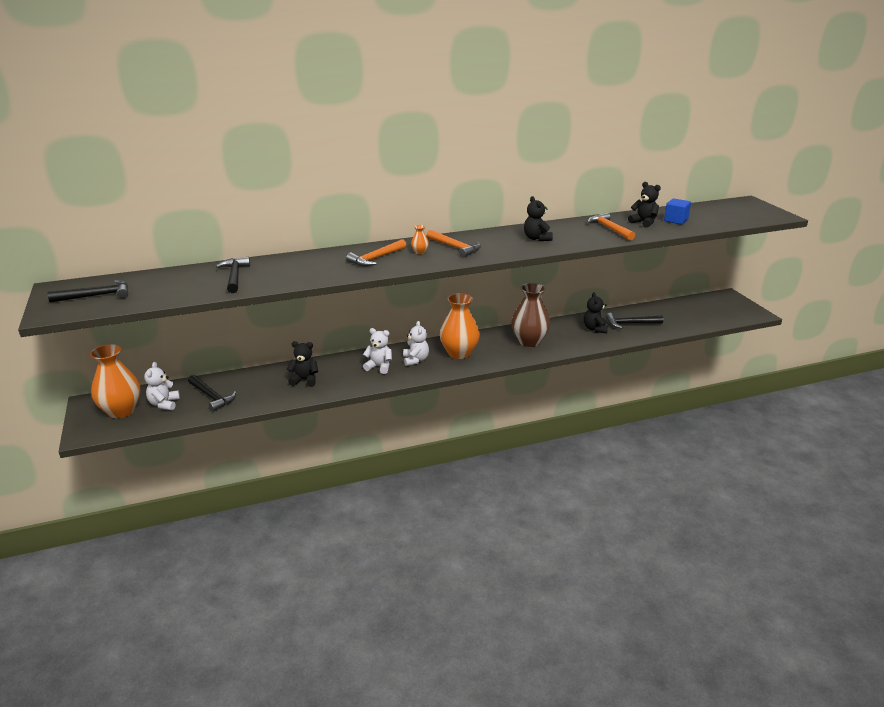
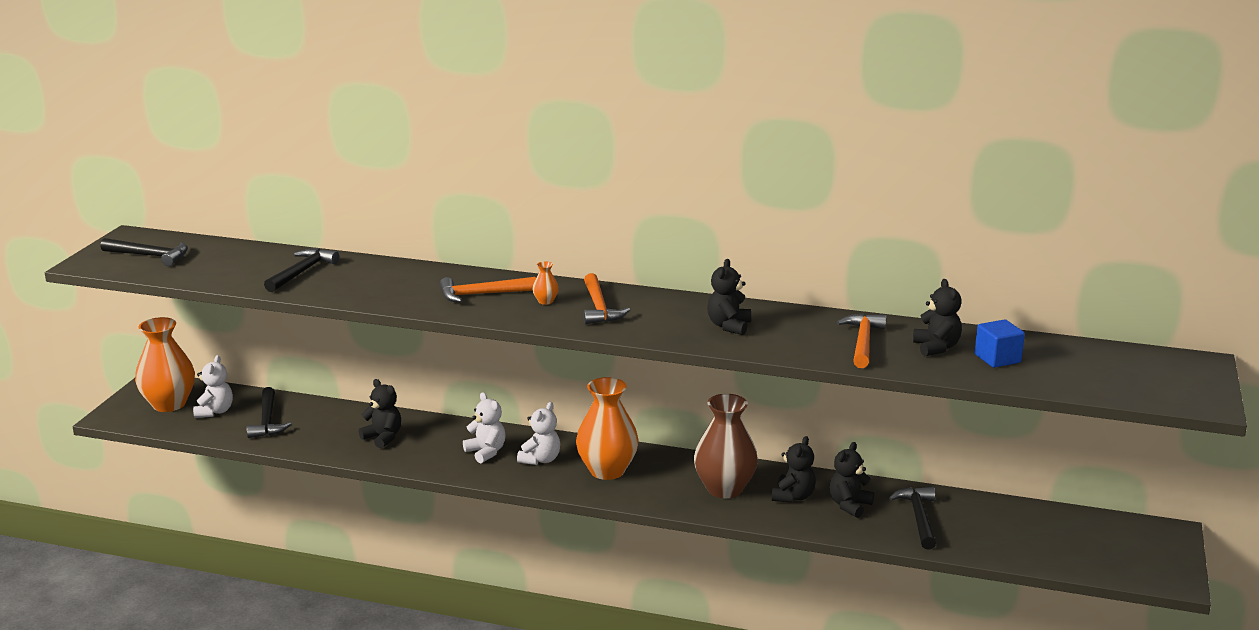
camera: 35 degrees right, 5 degrees down
white teddy bear [144,362,180,410] -> white teddy bear turned 150 degrees clockwise [193,355,233,418]
black hammer [606,313,663,329] -> black hammer turned 60 degrees clockwise [889,487,936,549]
none -> black teddy bear [772,436,816,503]

